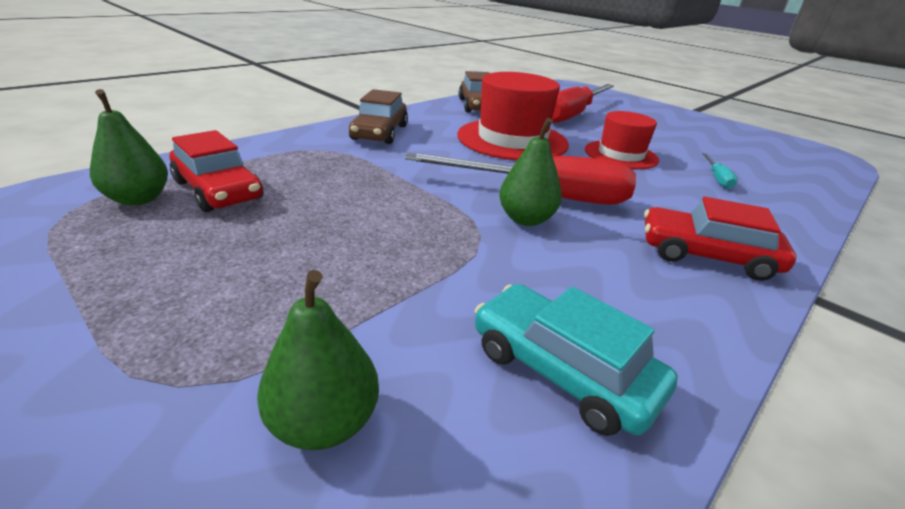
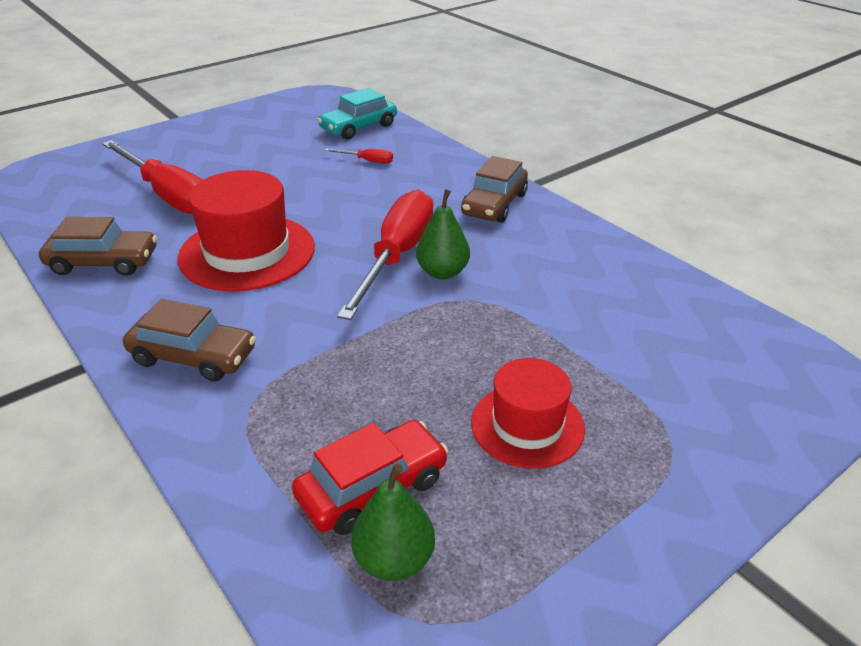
camera: 80 degrees left, 5 degrees up
green pear [257,270,379,450] -> none
turquoise car [475,284,678,436] -> turquoise car moved to [317,88,397,140]
red hat [585,111,659,169] -> red hat moved to [471,358,585,469]
red car [644,197,796,281] -> brown car [461,156,528,223]
turquoise screwdriver [702,153,738,189] -> red screwdriver [325,148,393,164]

